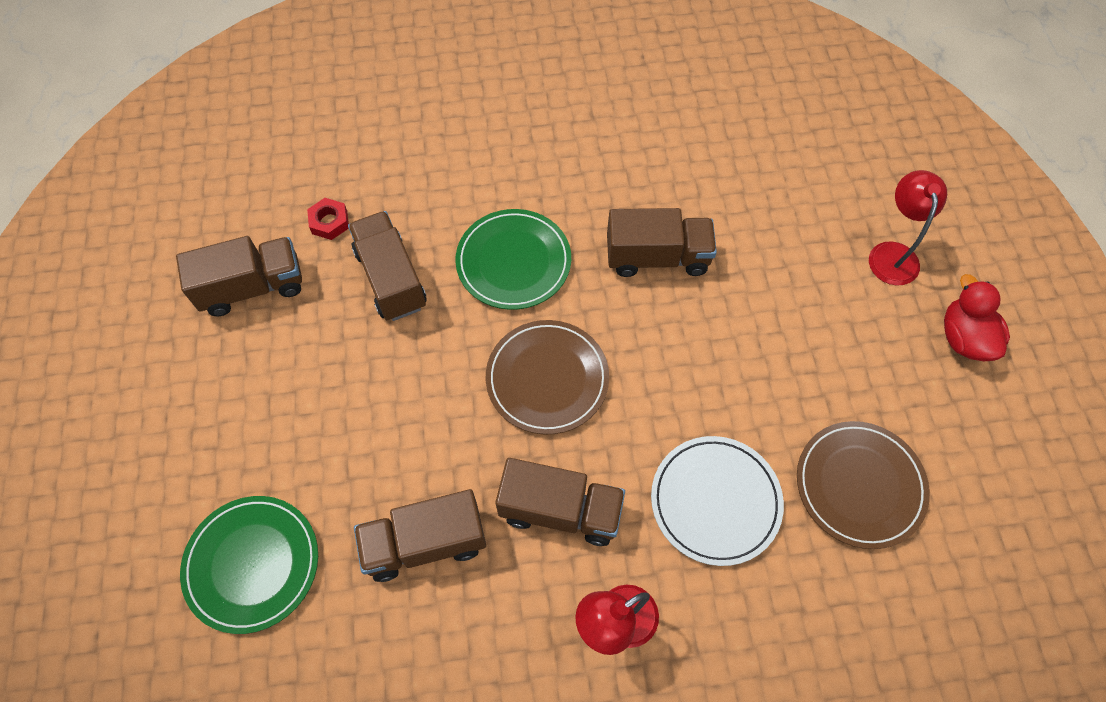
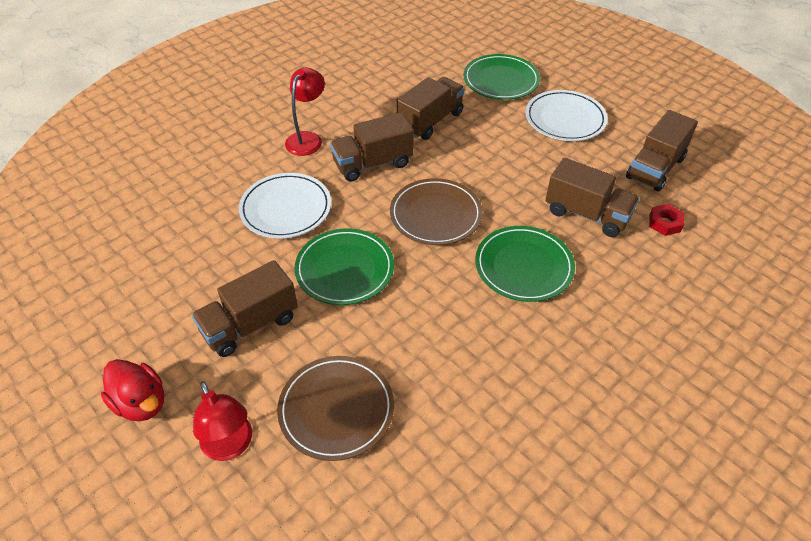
camera: 145 degrees right, 15 degrees down
brown truck [607,208,717,277] -> brown truck moved to [192,260,298,357]
brown plate [797,421,930,549] -> brown plate moved to [277,356,394,461]
none -> green plate [295,228,394,305]
none -> white plate [526,90,608,141]

